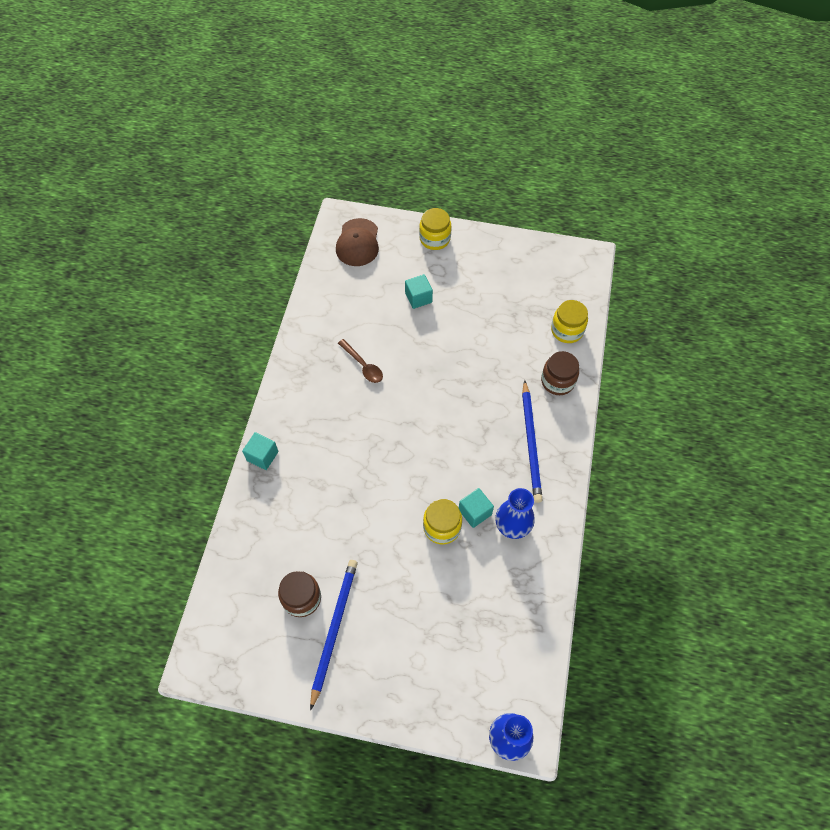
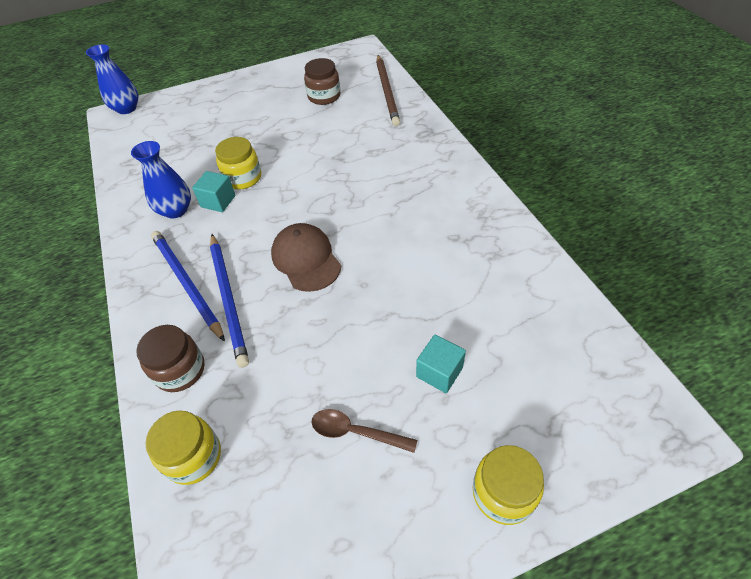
camera: 150 degrees right, 10 degrees down
turquoise cube [242,432,279,470] -> none
blue pencil [310,560,358,711] -> blue pencil moved to [210,234,249,368]
brown cap [336,218,379,266] -> brown cap moved to [271,223,341,292]
brown spoon [338,339,383,383] -> brown spoon moved to [311,409,417,453]
none -> brown pencil [376,55,400,126]

